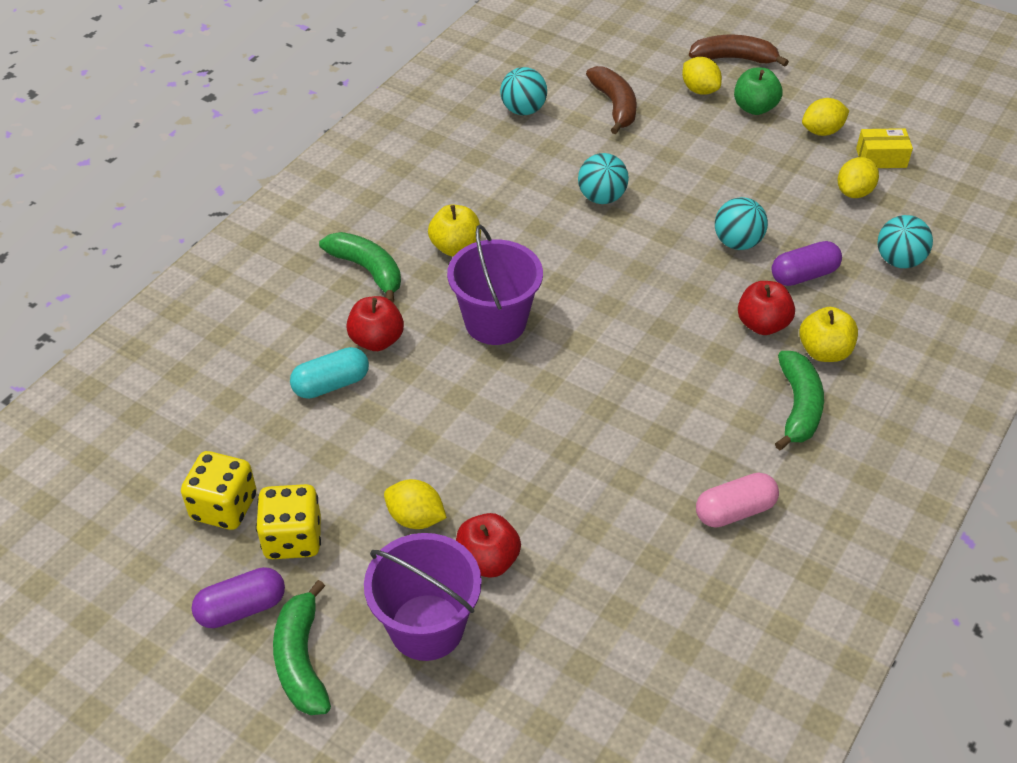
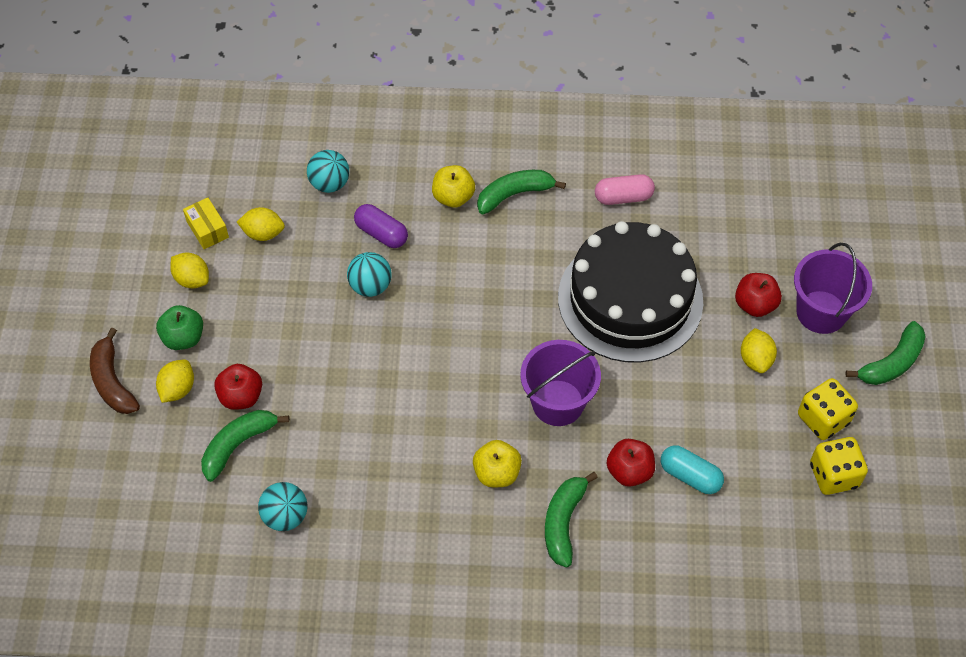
camera: 120 degrees left, 10 degrees up
purple capsule [192,567,285,628] -> none
turquoise ball [578,153,629,204] -> none
brown banana [586,66,637,134] -> green banana [201,410,289,482]
pink capsule [696,473,779,528] -> pink capsule turned 45 degrees counterclockwise [595,174,655,205]
red apple [738,281,795,335] -> red apple moved to [214,364,262,410]
none -> black cake [558,221,703,362]

